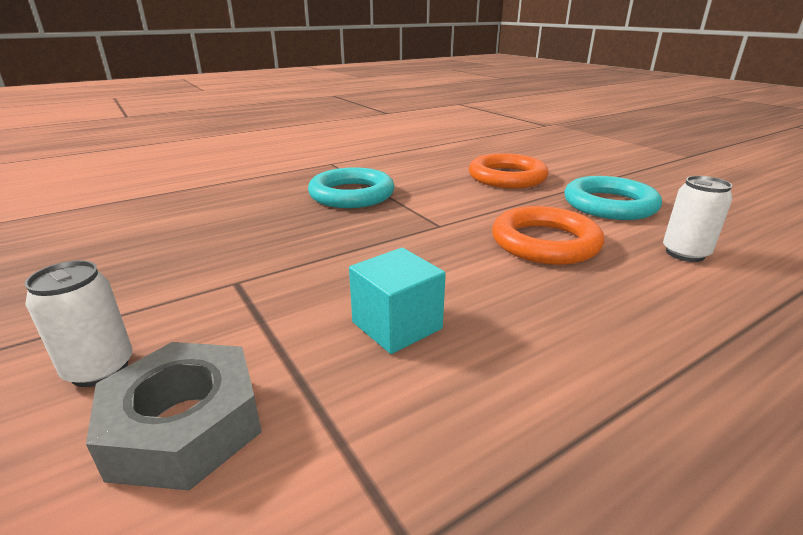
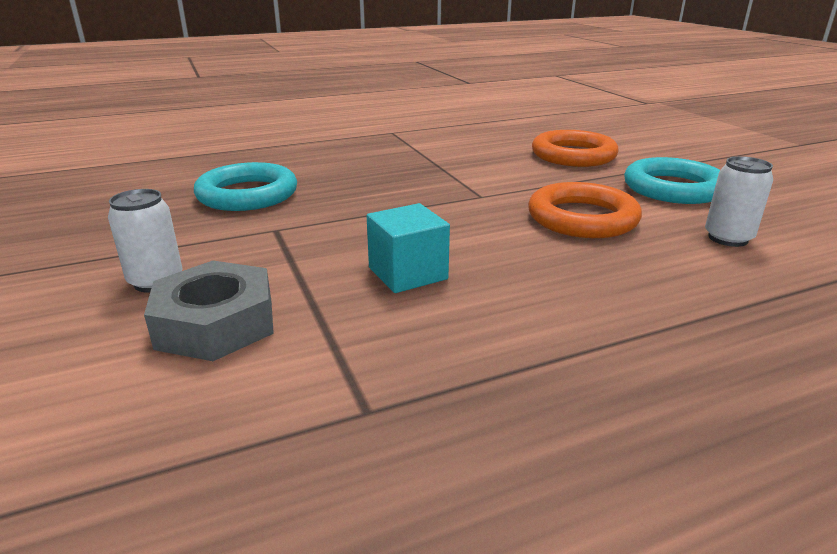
camera: 10 degrees right, 0 degrees up
turquoise ring [308,167,395,208] -> turquoise ring moved to [194,162,297,211]

